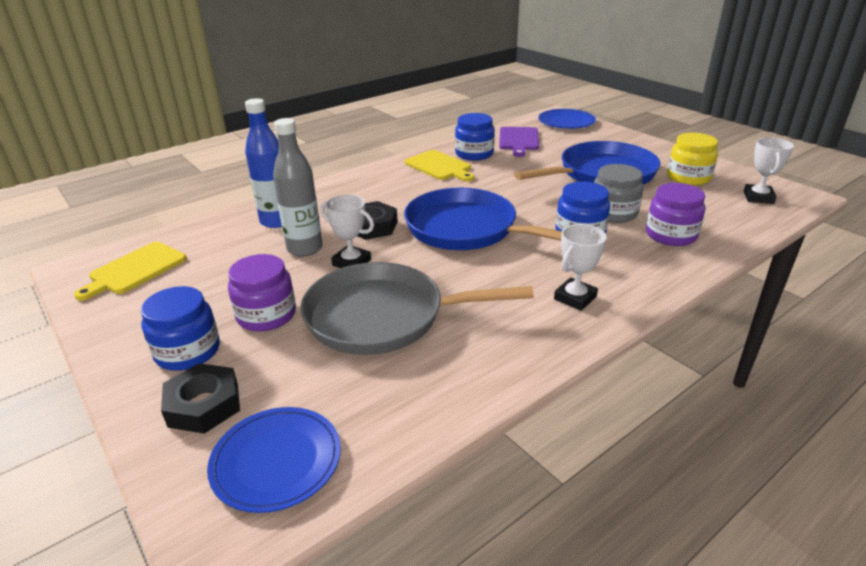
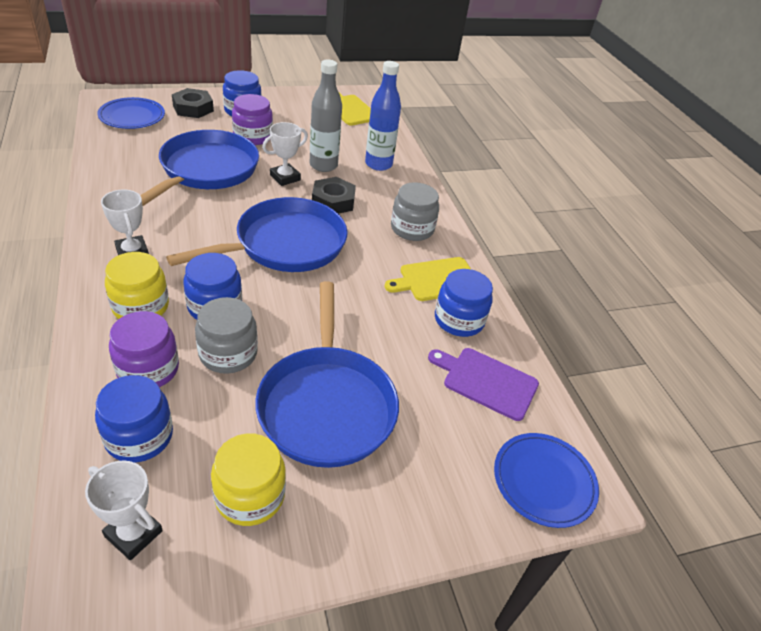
camera: 105 degrees right, 10 degrees up
grey pan [300,262,534,355] -> blue pan [140,130,259,206]
none -> blue jar [95,375,173,463]
none -> yellow jar [105,252,169,319]
none -> grey jar [391,182,439,241]

